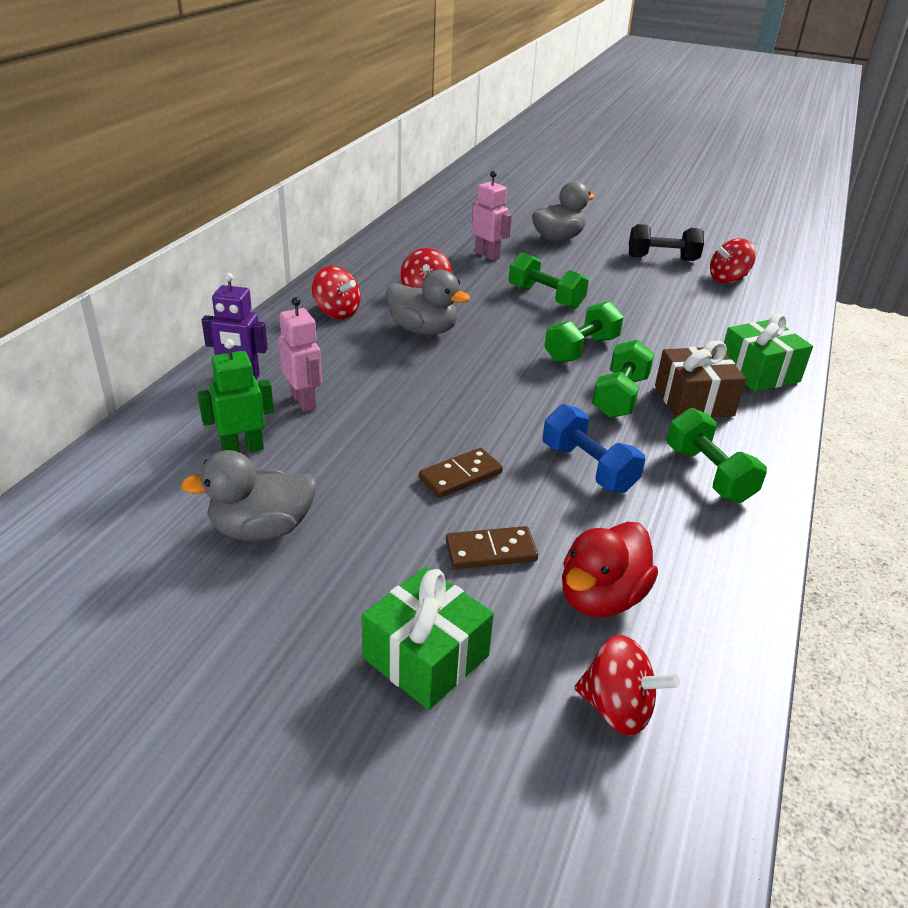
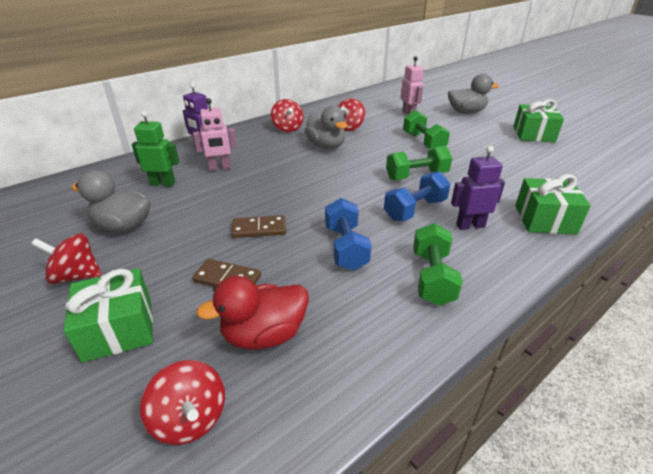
camera: 30 degrees right, 0 degrees up
pink robot [279,297,322,412] -> pink robot turned 75 degrees clockwise [193,98,237,171]
green dumbbell [592,339,654,418] -> blue dumbbell [384,171,450,221]
black dumbbell [629,224,704,261] -> green gift [513,99,564,142]
brown gift [655,341,746,418] -> purple robot [451,146,505,230]
red spinning top [710,238,756,284] -> red spinning top moved to [31,233,102,284]

